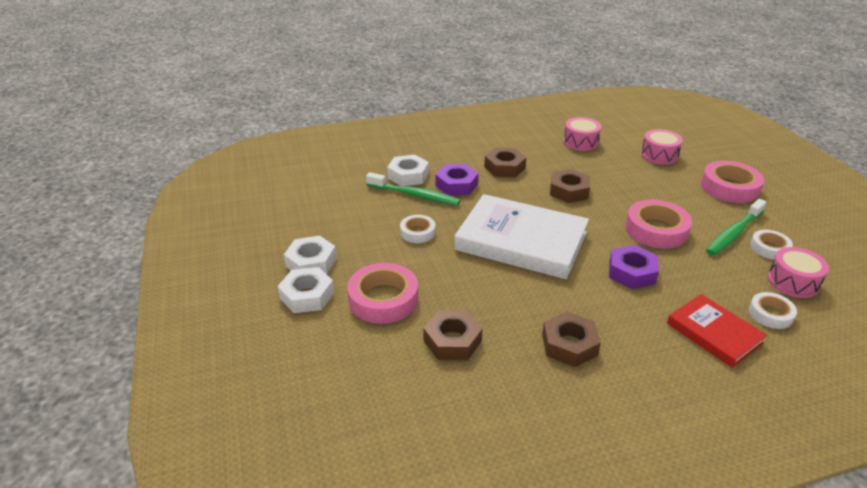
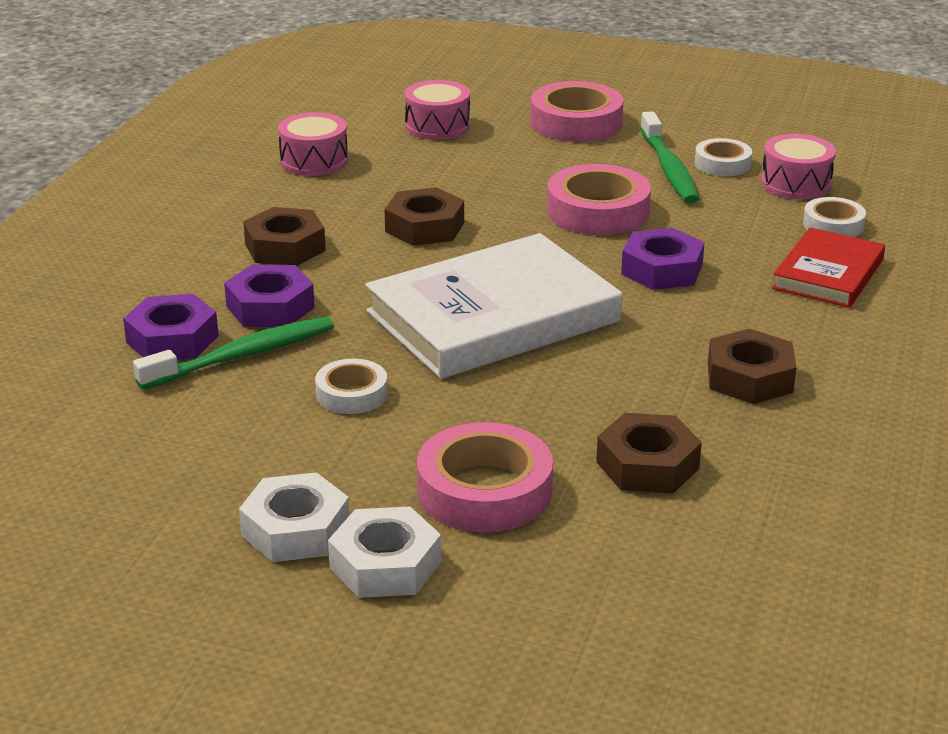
camera: 55 degrees left, 5 degrees down
white nut [387,154,429,187] -> purple nut [123,294,219,360]
red book [667,294,767,368] -> red book turned 60 degrees counterclockwise [772,227,885,308]

